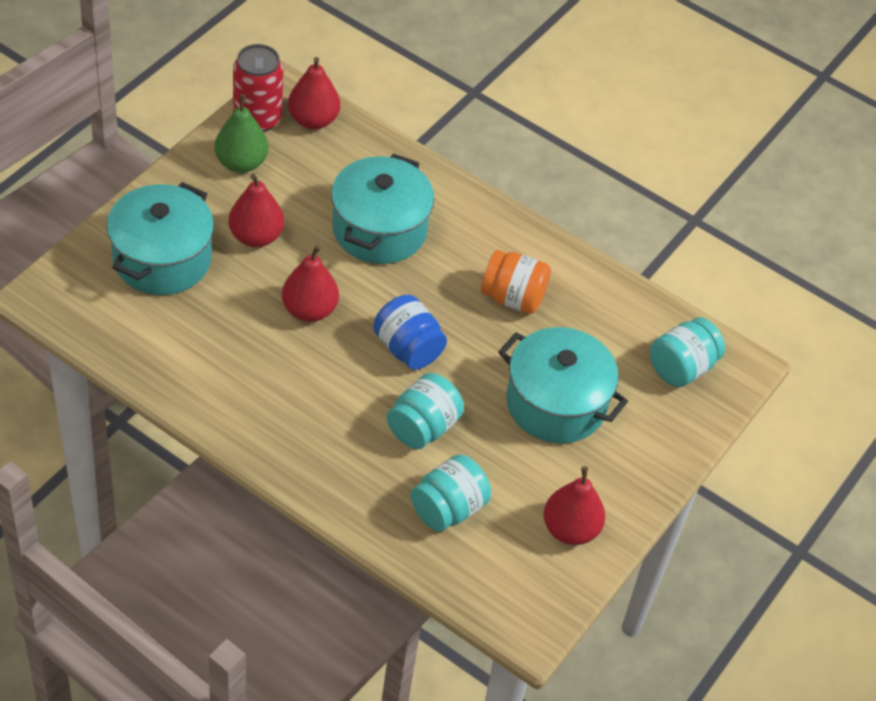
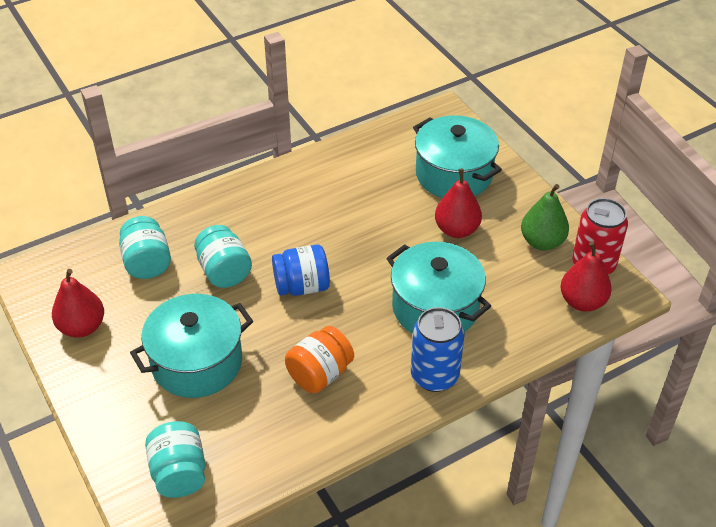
camera: 120 degrees right, 5 degrees down
red pear [282,245,339,322] -> none
none -> blue can [411,307,464,392]

